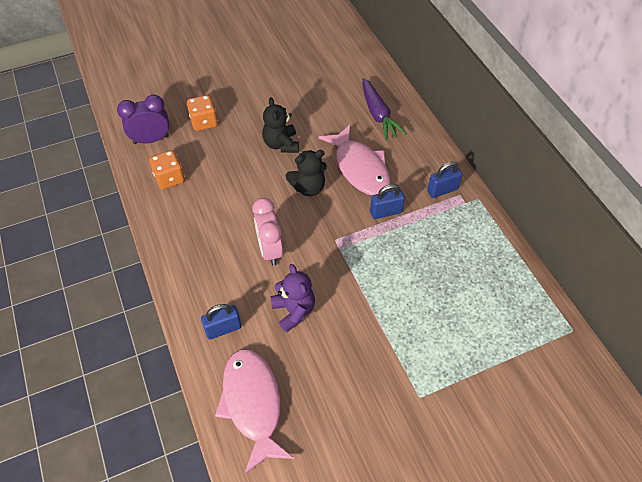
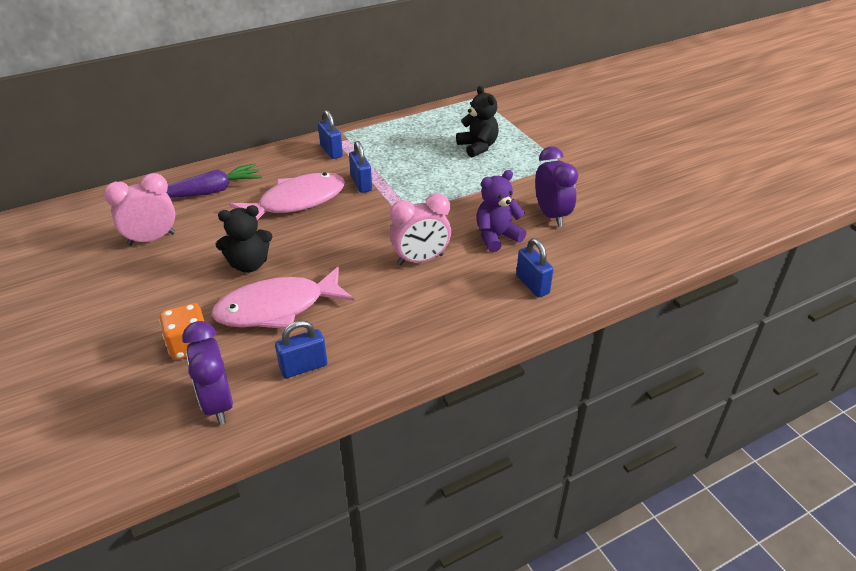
camera: 95 degrees left, 15 degrees down
orange dice [149,150,185,189] -> blue padlock [275,320,327,378]
pink fish [215,349,294,474] -> pink fish moved to [211,266,354,329]
black teddy bear [286,150,327,196] -> black teddy bear moved to [456,86,499,158]
none -> pink clock [104,173,175,246]
none -> purple clock [535,146,578,227]

